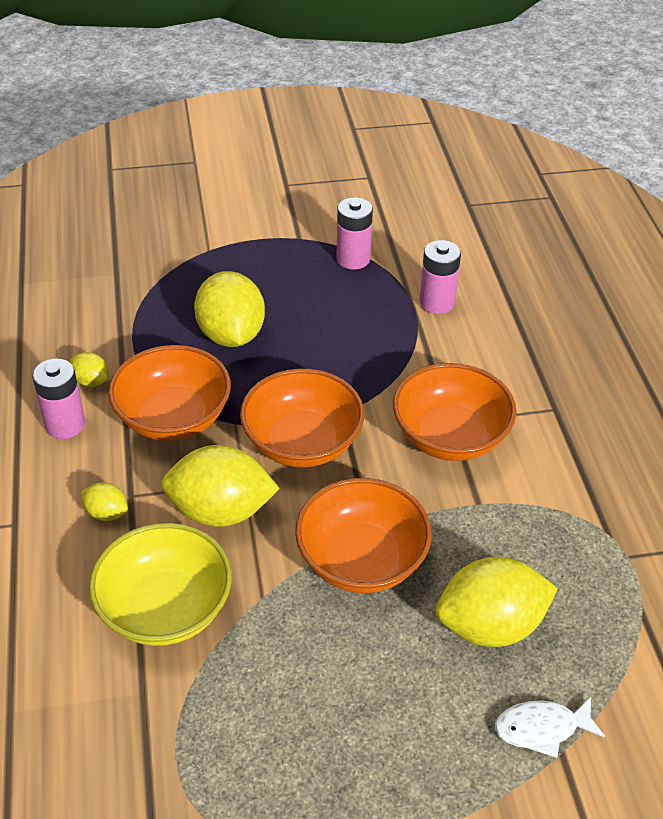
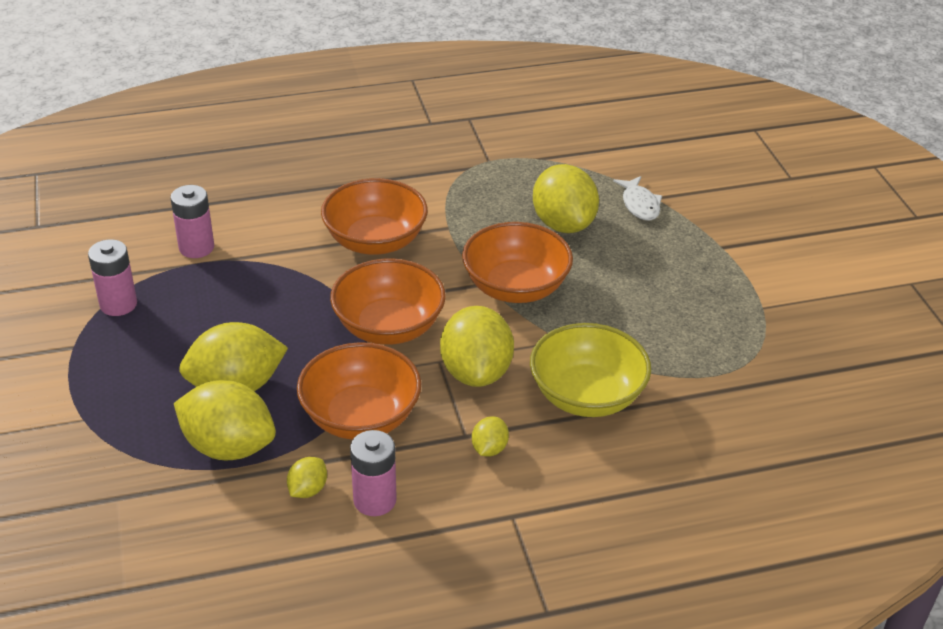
camera: 95 degrees left, 5 degrees down
none -> yellow lemon [174,380,276,460]

